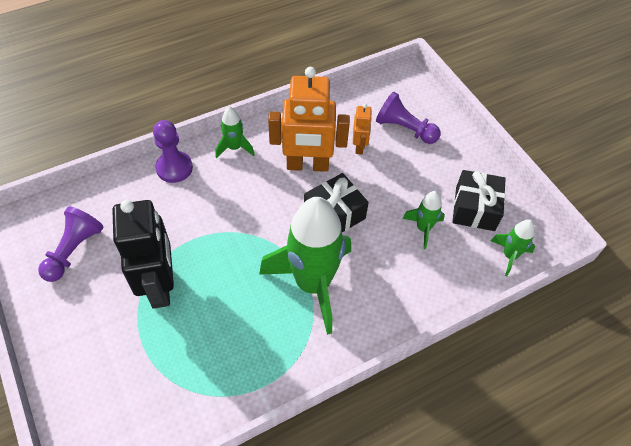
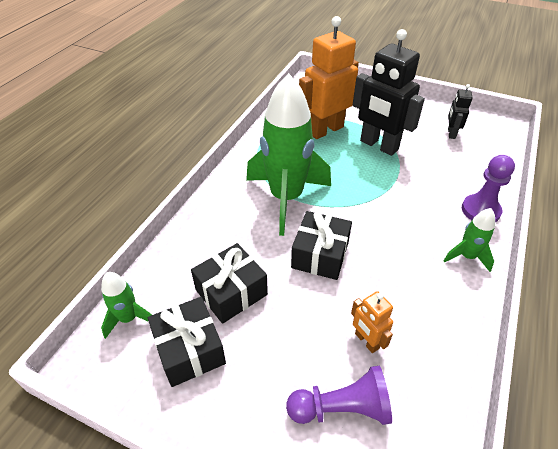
camera: 145 degrees right, 10 degrees down
purple pawn [38,207,103,282] -> black robot [448,84,473,139]
orange robot [268,67,350,172] -> orange robot moved to [299,16,359,139]
green rocket [402,191,445,249] -> black gift [191,243,268,324]

